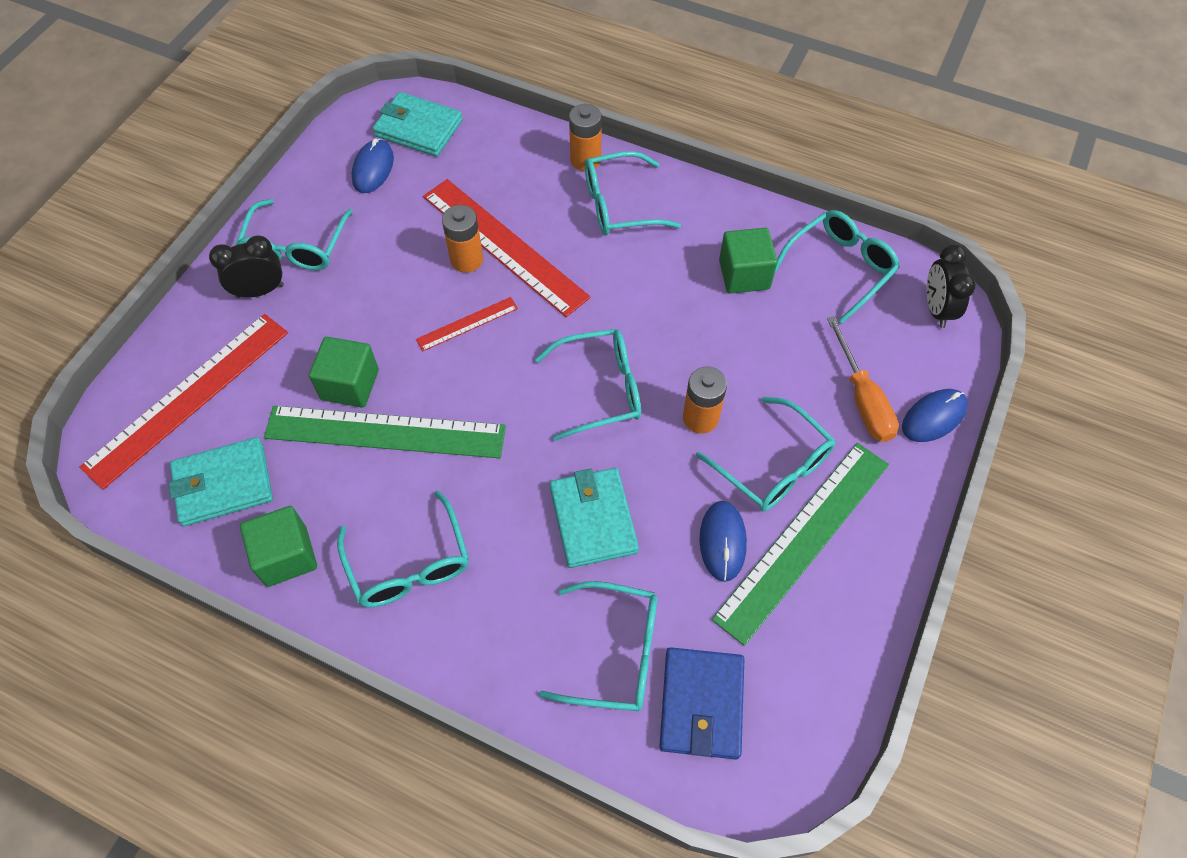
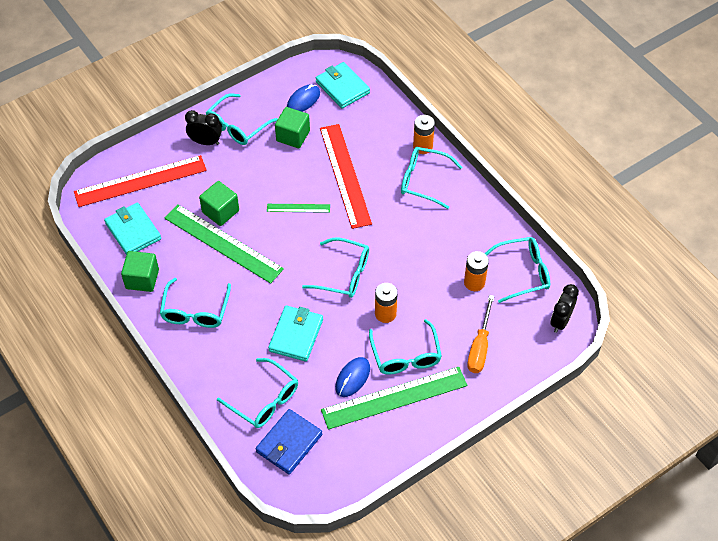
camera: 30 degrees right, 5 degrees down
turquoise wallet [168,437,273,526] -> turquoise wallet turned 45 degrees clockwise [104,203,161,255]
red ruler [416,297,518,351] -> green ruler [267,204,330,213]
orange battery [442,205,483,273] -> orange battery moved to [464,251,489,291]
green cube [719,228,778,294] -> green cube moved to [275,107,310,148]
blue mouse [902,389,968,442] -> none

